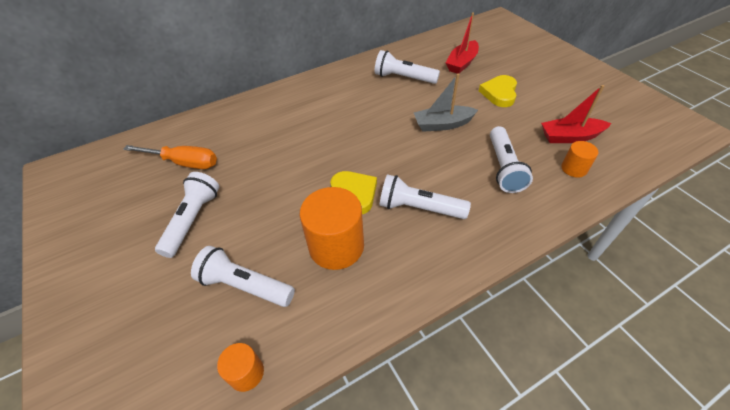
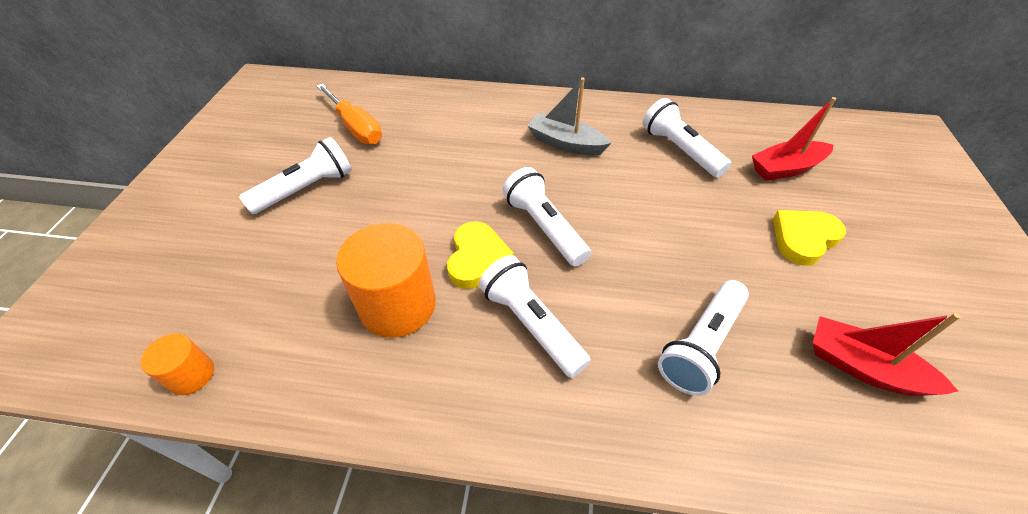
camera: 35 degrees right, 0 degrees up
white flashlight [191,246,295,307] -> white flashlight moved to [503,167,591,266]
grey boat [414,74,478,132] -> grey boat moved to [527,78,611,155]
orange cylinder [561,141,598,178] -> none

